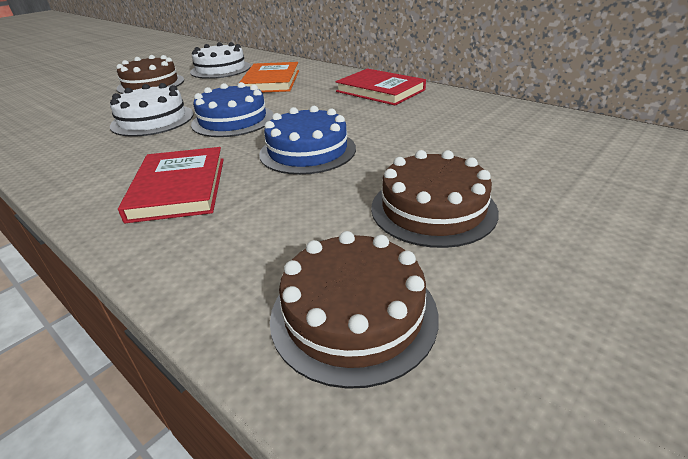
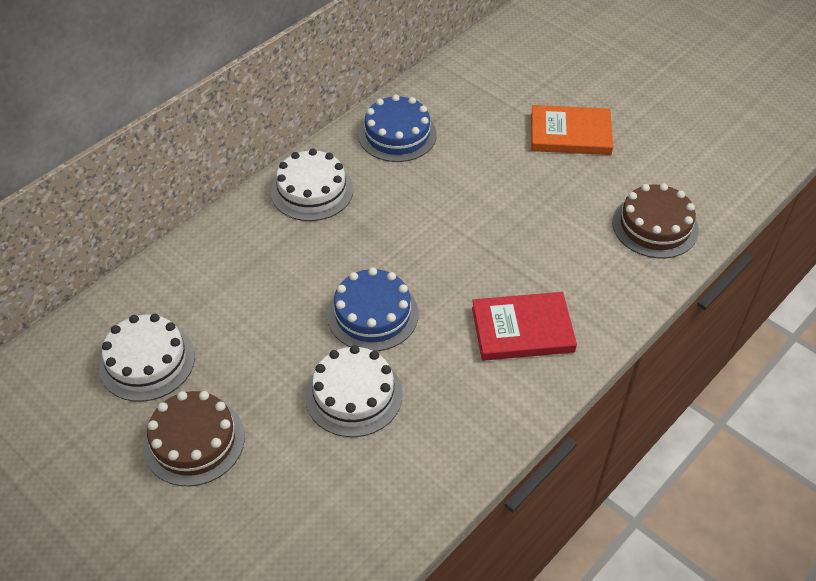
camera: 90 degrees left, 15 degrees up
orange book [239,62,299,92] -> orange book moved to [531,105,613,155]
blue cake [259,106,356,175] -> blue cake moved to [358,94,437,162]
red book [335,69,426,106] -> white cake [271,148,353,221]
brown cake [371,150,499,248] -> none

